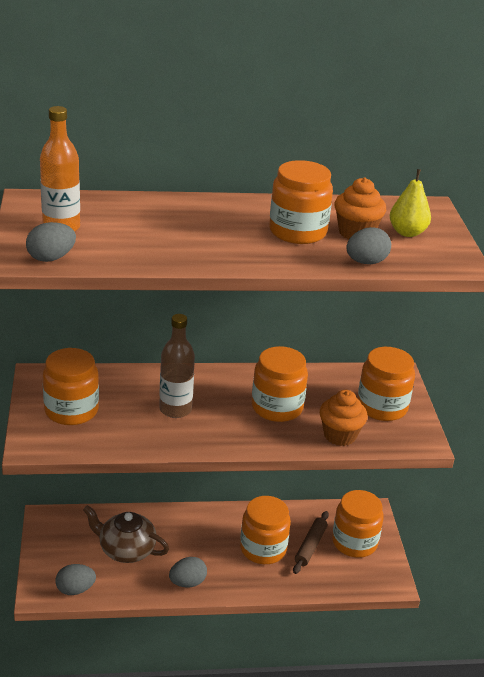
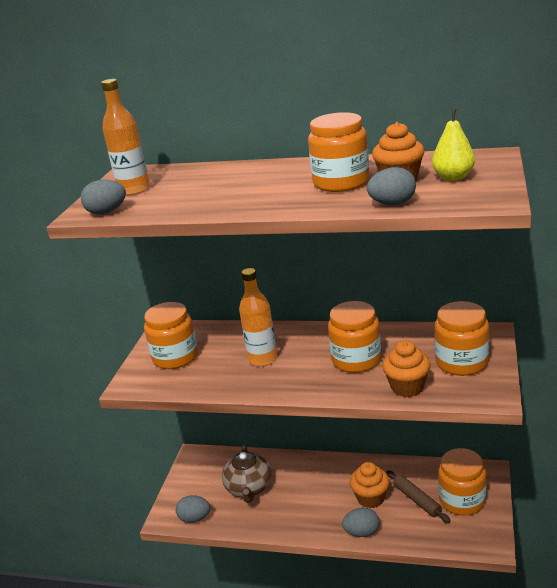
camera: 25 degrees right, 5 degrees down
brown teapot [83,505,169,563] -> brown teapot turned 135 degrees counterclockwise [222,444,272,503]
brown bottle [159,314,195,418] -> orange bottle [239,268,277,366]
grey egg [169,557,207,587] -> grey egg moved to [342,508,379,537]
orange jar [240,496,291,564] -> orange cupcake [350,462,389,508]
brown rolling pin [293,511,329,574] -> brown rolling pin turned 75 degrees counterclockwise [386,470,450,523]

